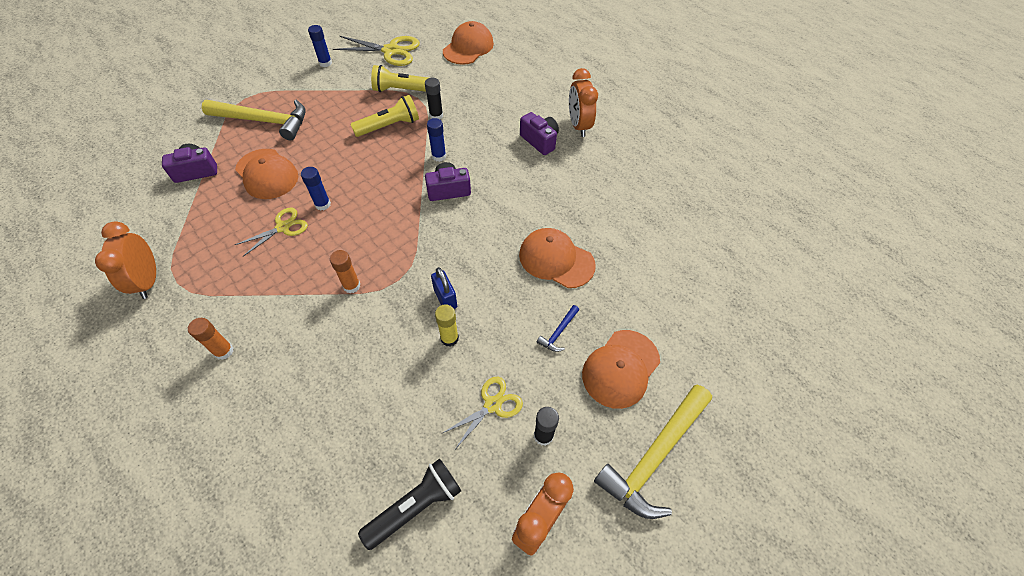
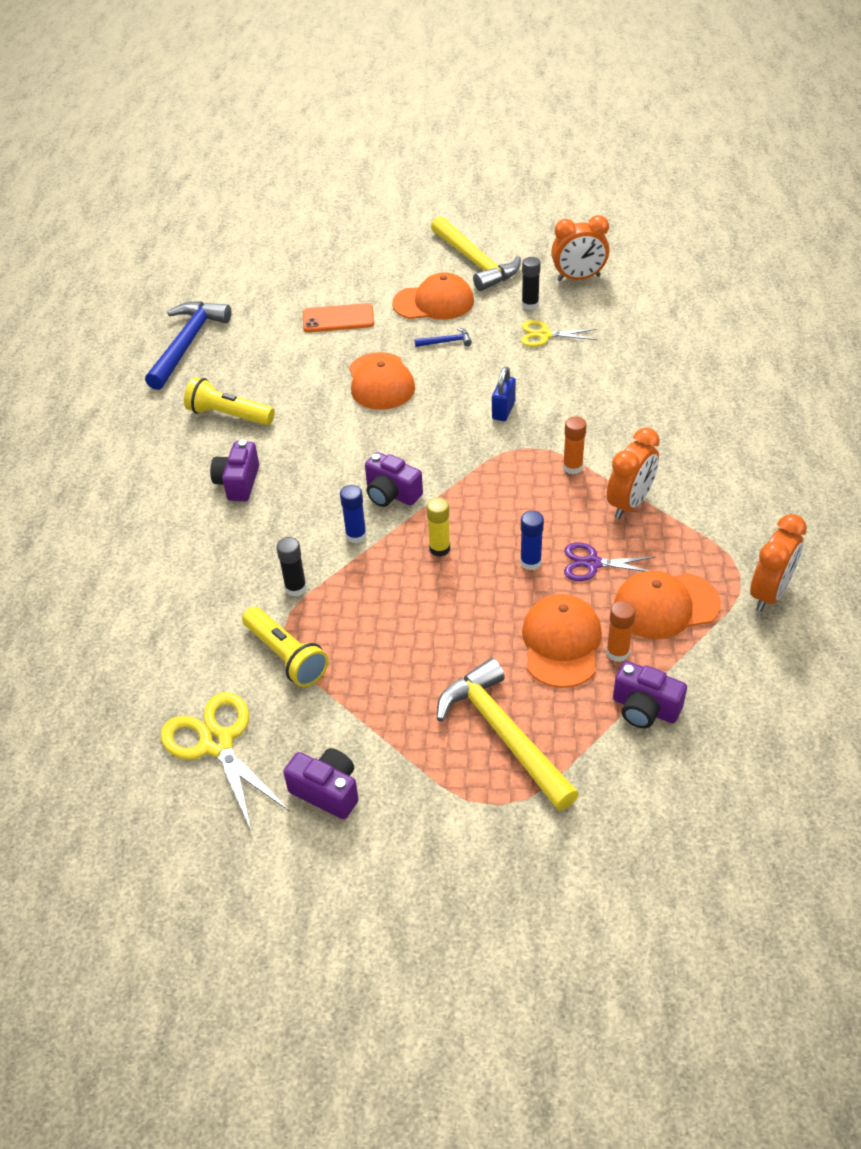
camera: 130 degrees left, 10 degrees down
orange glue stick [188,318,233,360] -> orange glue stick moved to [606,600,636,662]
yellow scissors [235,208,308,256] -> purple scissors [564,542,655,581]
blue glue stick [308,25,332,67] -> purple camera [283,748,359,819]
yellow flashlight [350,95,419,137] -> yellow flashlight moved to [184,377,275,425]
black flashlight [358,459,461,550] -> none
yellow glue stick [435,304,459,347] -> yellow glue stick moved to [426,497,450,556]
orange cap [443,21,494,65] -> orange cap moved to [614,571,721,639]
orange clock [569,68,598,137] -> orange clock moved to [607,427,660,519]
yellow hammer [594,385,712,519] -> yellow hammer turned 60 degrees clockwise [431,216,521,291]
none -> blue hammer [145,301,231,390]
none -> orange phone [303,303,374,332]

